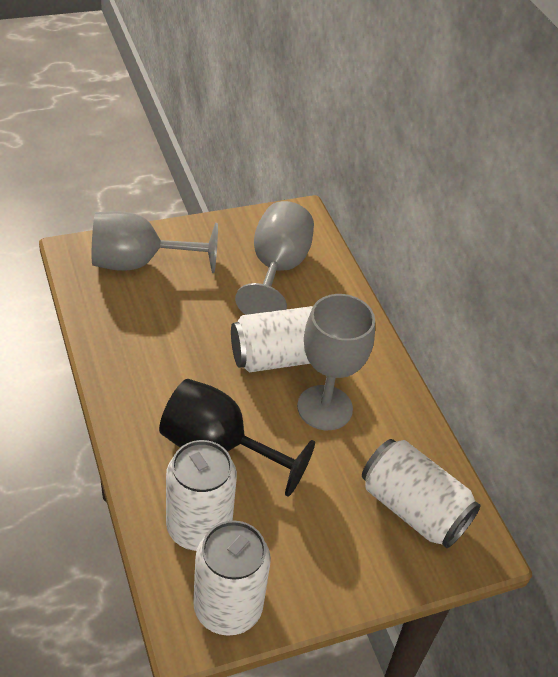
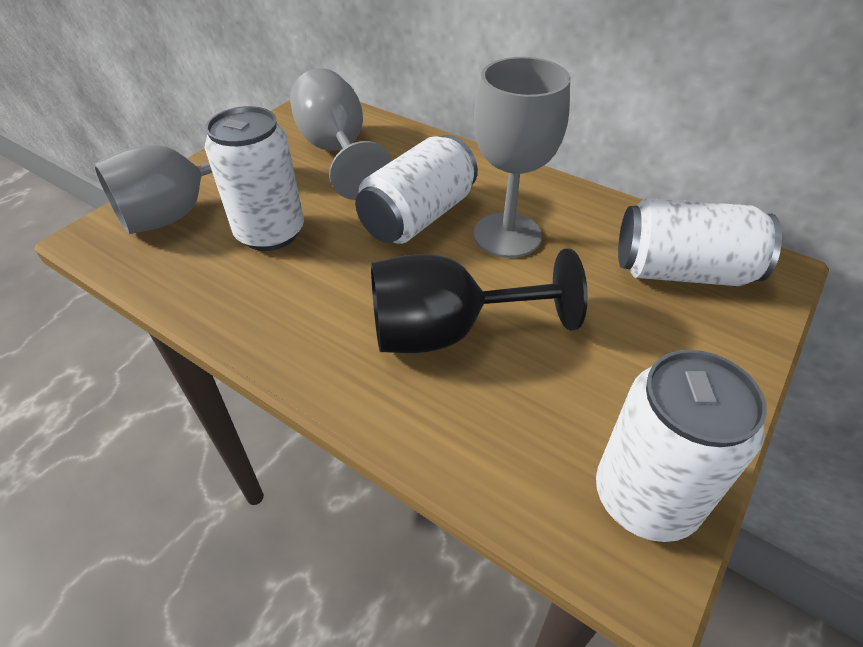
camera: 30 degrees left, 0 degrees up
white can [166,440,237,551] -> white can moved to [205,106,304,251]

